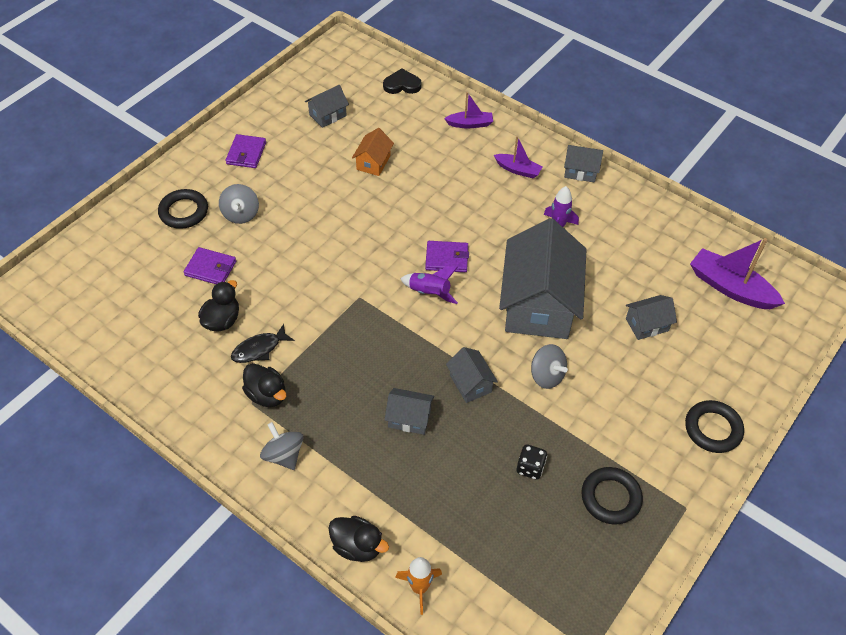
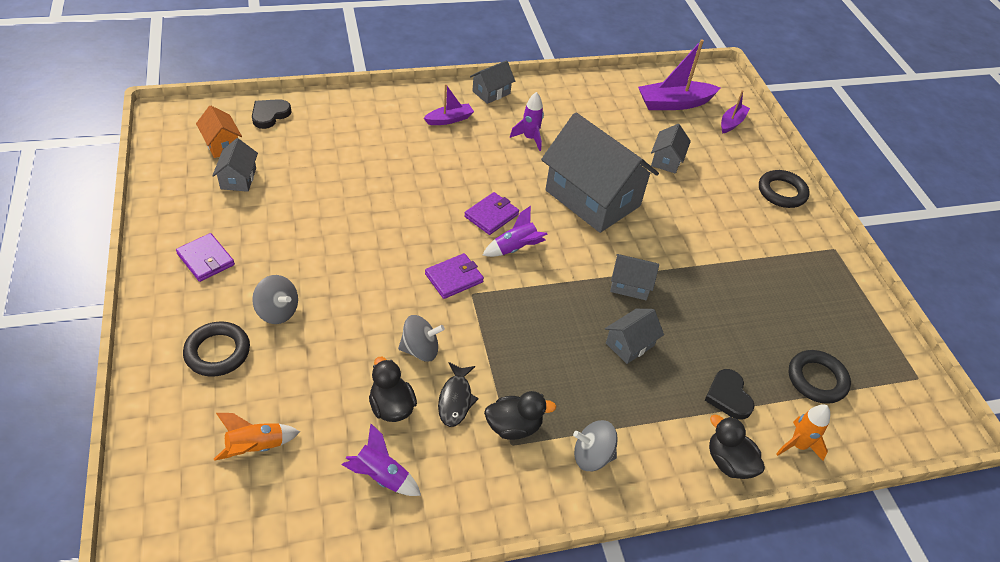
camera: 55 degrees left, 5 degrees down
purple wallet [184,247,236,284] -> purple wallet moved to [425,253,484,299]
black duck [328,516,389,562] -> black duck turned 105 degrees counterclockwise [709,415,765,479]
orange house [352,128,394,176] -> orange house moved to [196,105,242,158]
purple boat [444,92,493,128] -> purple boat moved to [721,90,750,134]
black dice [517,444,547,480] -> none
grey spinning top [531,344,568,389] -> grey spinning top moved to [398,315,445,362]
black ring [581,467,643,525] -> black ring moved to [789,350,851,404]
none -> orange rocket [214,413,300,461]
none -> purple rocket [342,423,421,496]
none -> black heart [705,369,755,420]

